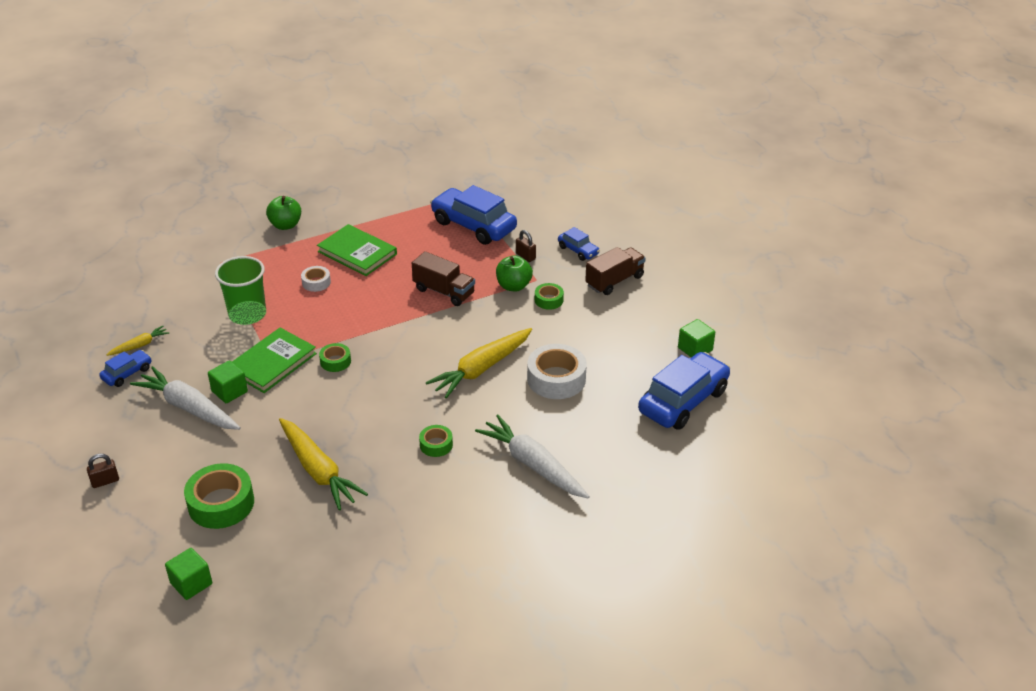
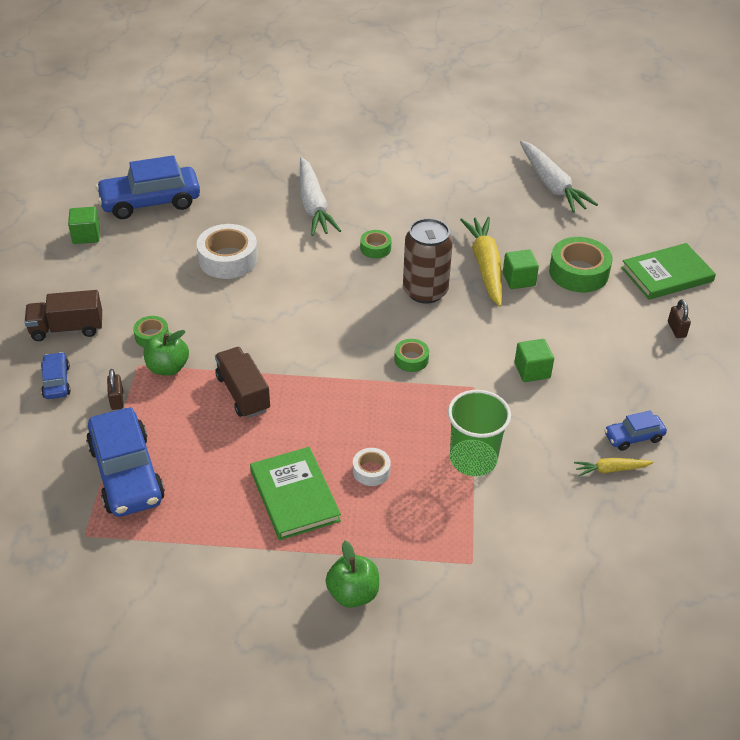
camera: 150 degrees left, 5 degrees up
brown padlock [87,454,119,488] -> brown padlock turned 75 degrees clockwise [668,299,691,338]
white carrot [130,366,241,430] -> white carrot moved to [520,141,598,213]
green cube [165,548,212,600] -> green cube moved to [503,249,539,289]
green book [232,328,317,393] -> green book moved to [621,243,716,300]
yellow carrot [426,328,532,399] -> none
none -> brown can [403,218,453,304]

